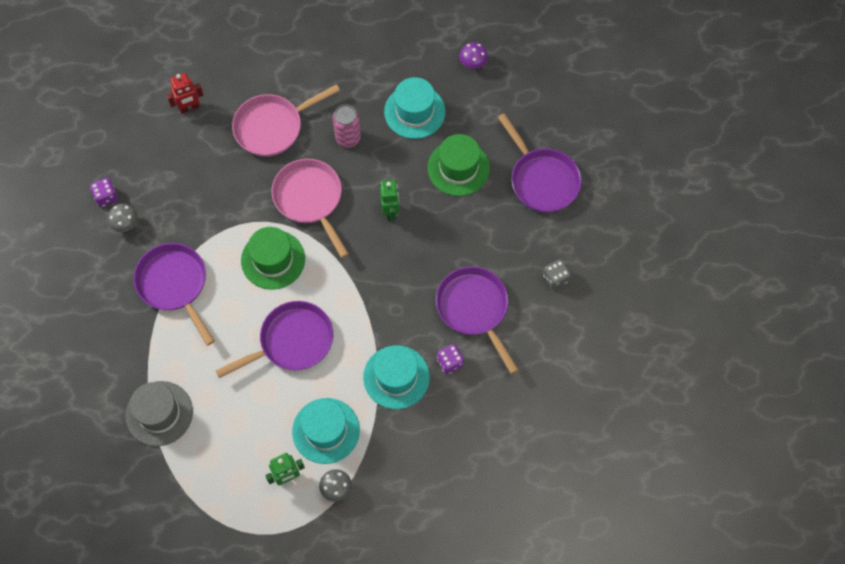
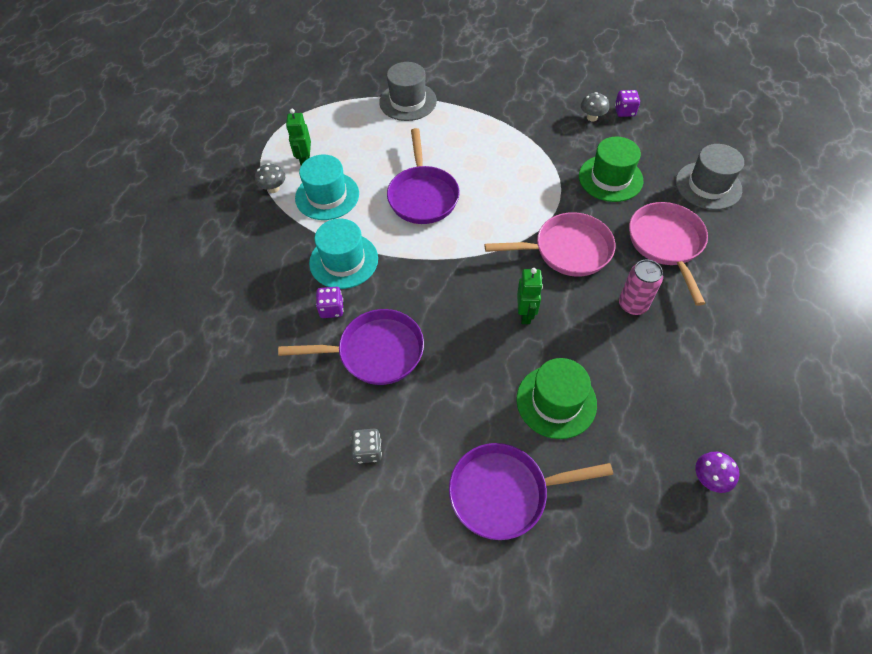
camera: 115 degrees right, 10 degrees down
purple pan [134,243,215,346] -> none
red robot [167,73,204,114] -> grey hat [676,144,744,210]
green hat [241,227,305,290] -> green hat moved to [579,137,643,202]
green robot [380,179,399,221] -> green robot turned 105 degrees counterclockwise [517,268,543,324]
turquoise hat [384,77,446,139] -> none

